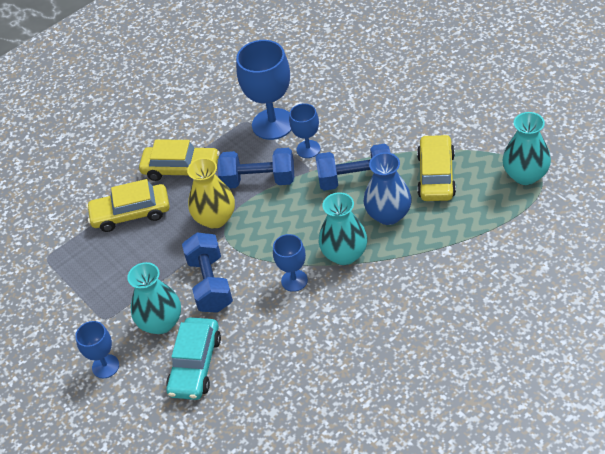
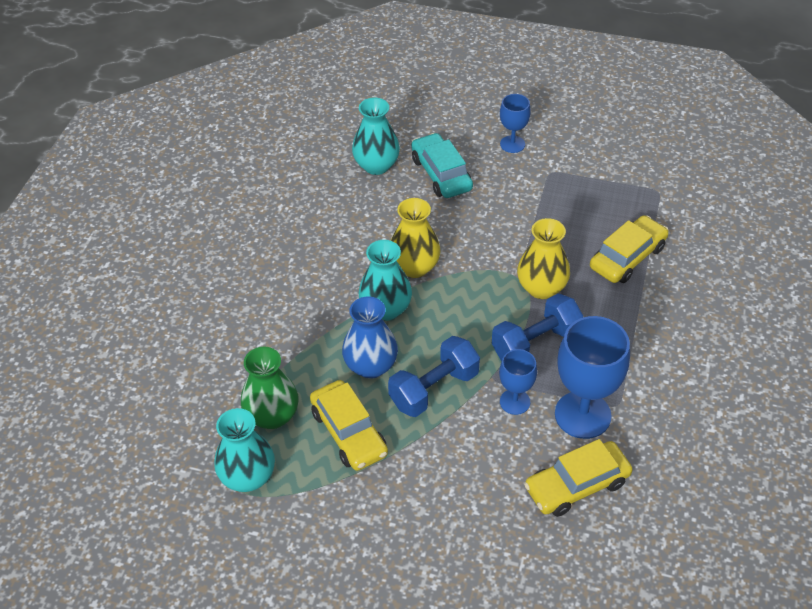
camera: 140 degrees right, 0 degrees up
turquoise vase [127,262,181,334] -> turquoise vase moved to [352,97,400,175]
yellow car [139,139,220,181] -> yellow car moved to [524,439,633,517]
blue dumbbell [182,233,233,313] -> none
blue goblet [273,234,308,292] -> yellow vase [391,198,441,278]
none -> green vase [241,347,299,429]

